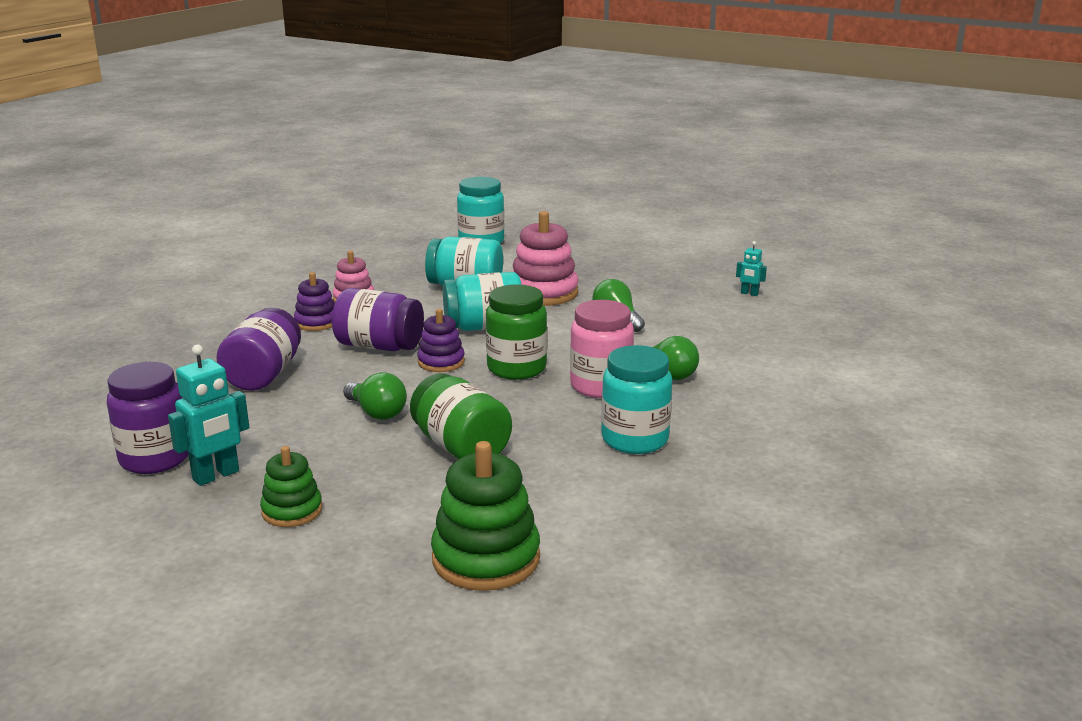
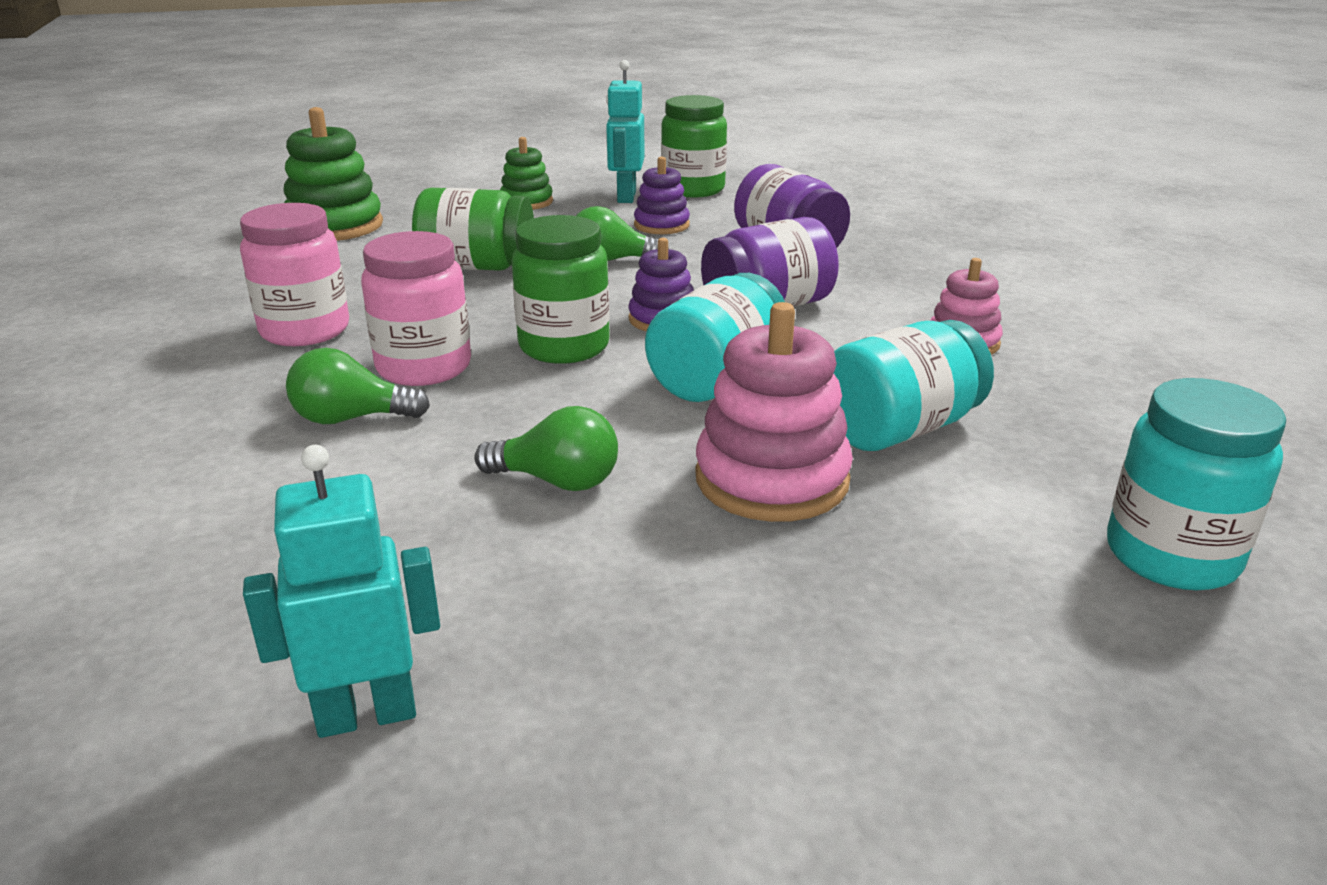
camera: 135 degrees right, 5 degrees up
purple jar [107,362,188,474] -> green jar [661,95,727,197]
purple stacking toy [294,272,335,331] -> purple stacking toy moved to [634,157,690,234]
turquoise jar [601,345,672,454] -> pink jar [240,203,349,346]
turquoise robot [736,241,767,296] -> turquoise robot [243,445,440,738], size x1.87

